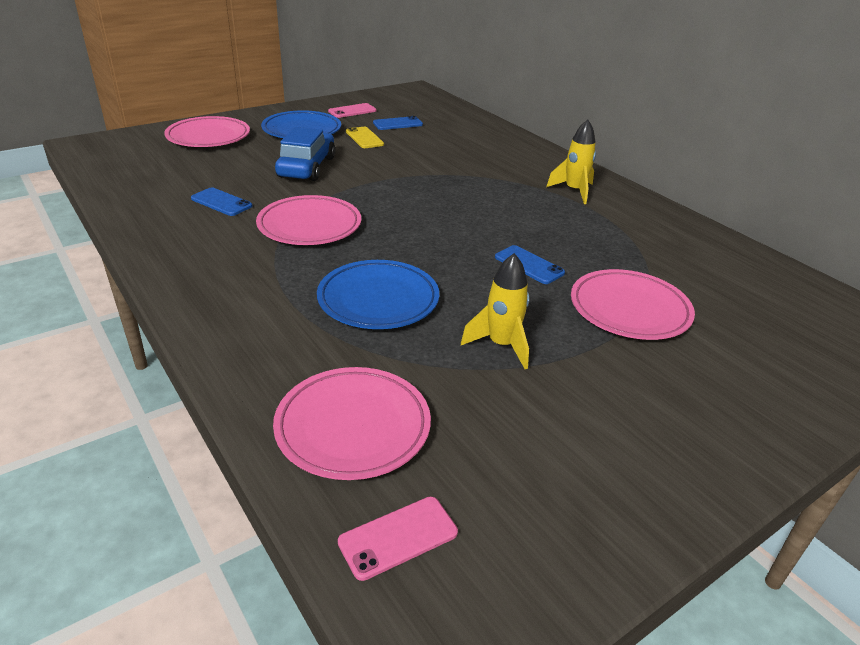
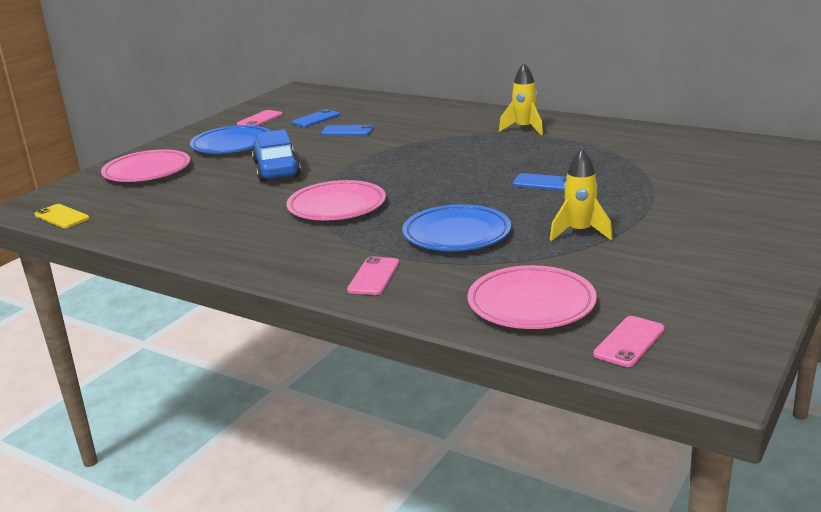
camera: 20 degrees left, 10 degrees down
blue phone [191,187,252,216] -> blue phone moved to [321,125,373,135]
yellow phone [346,127,384,148] -> yellow phone moved to [35,204,90,228]
pink plate [571,269,695,340] -> none
none -> pink phone [347,256,399,295]

